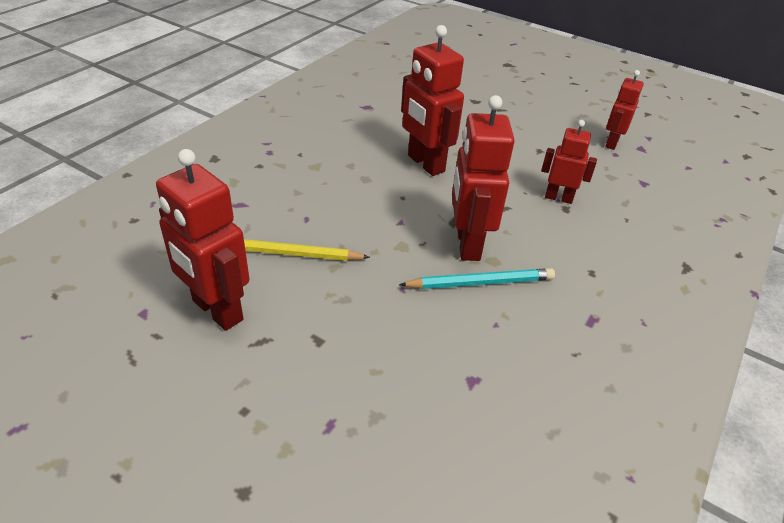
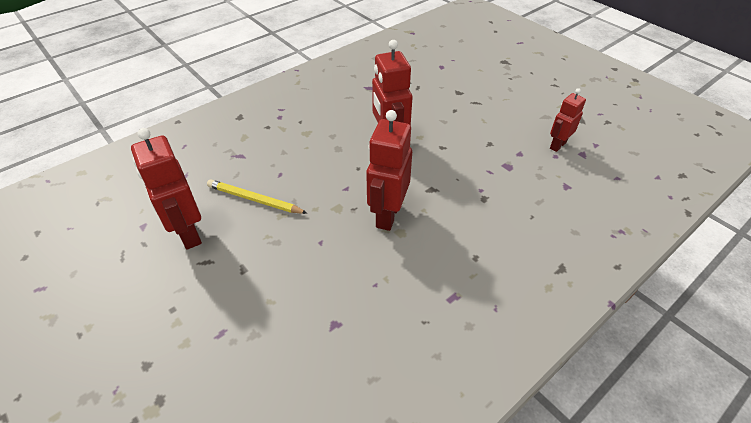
camera: 20 degrees right, 5 degrees up
turquoise pencil [399,268,555,289] -> none
red robot [541,120,597,204] -> none

